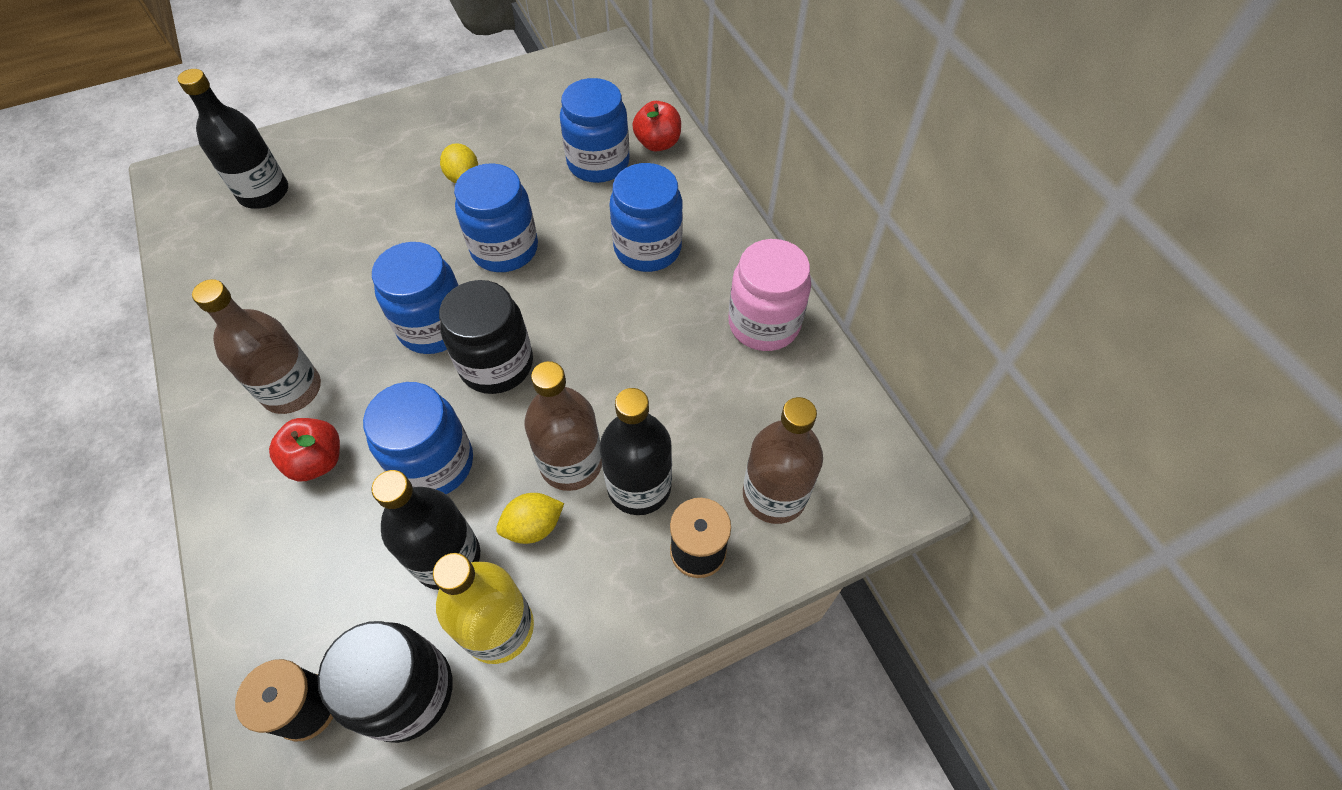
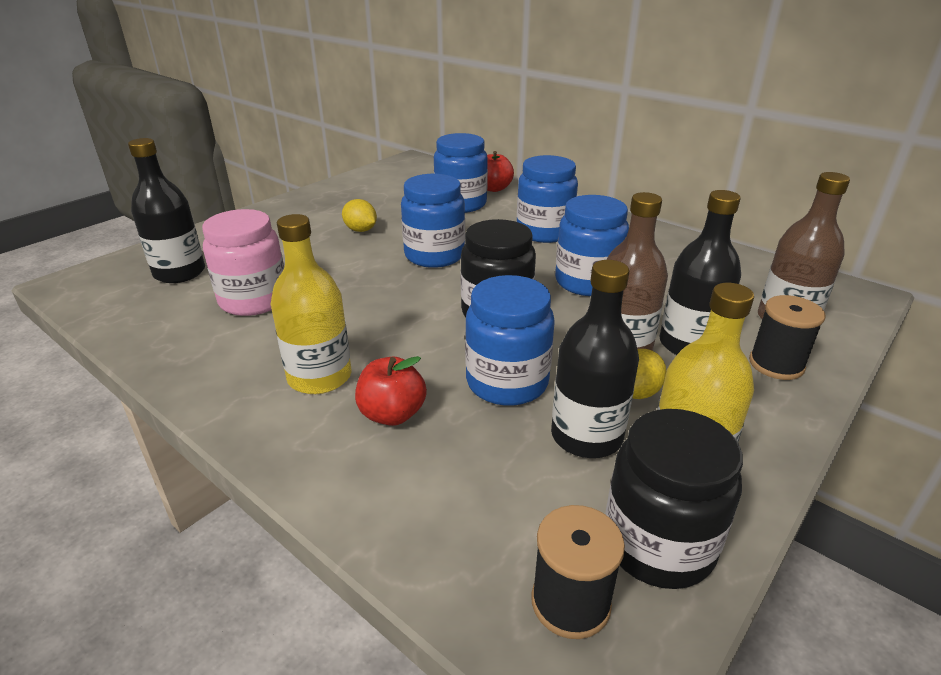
camera: 25 degrees left, 25 degrees down
brown bottle [192,279,321,414] -> yellow bottle [271,214,352,394]
blue jar [372,242,459,354] -> blue jar moved to [555,195,629,296]
pink jar [728,239,811,351] -> pink jar moved to [202,209,284,316]

